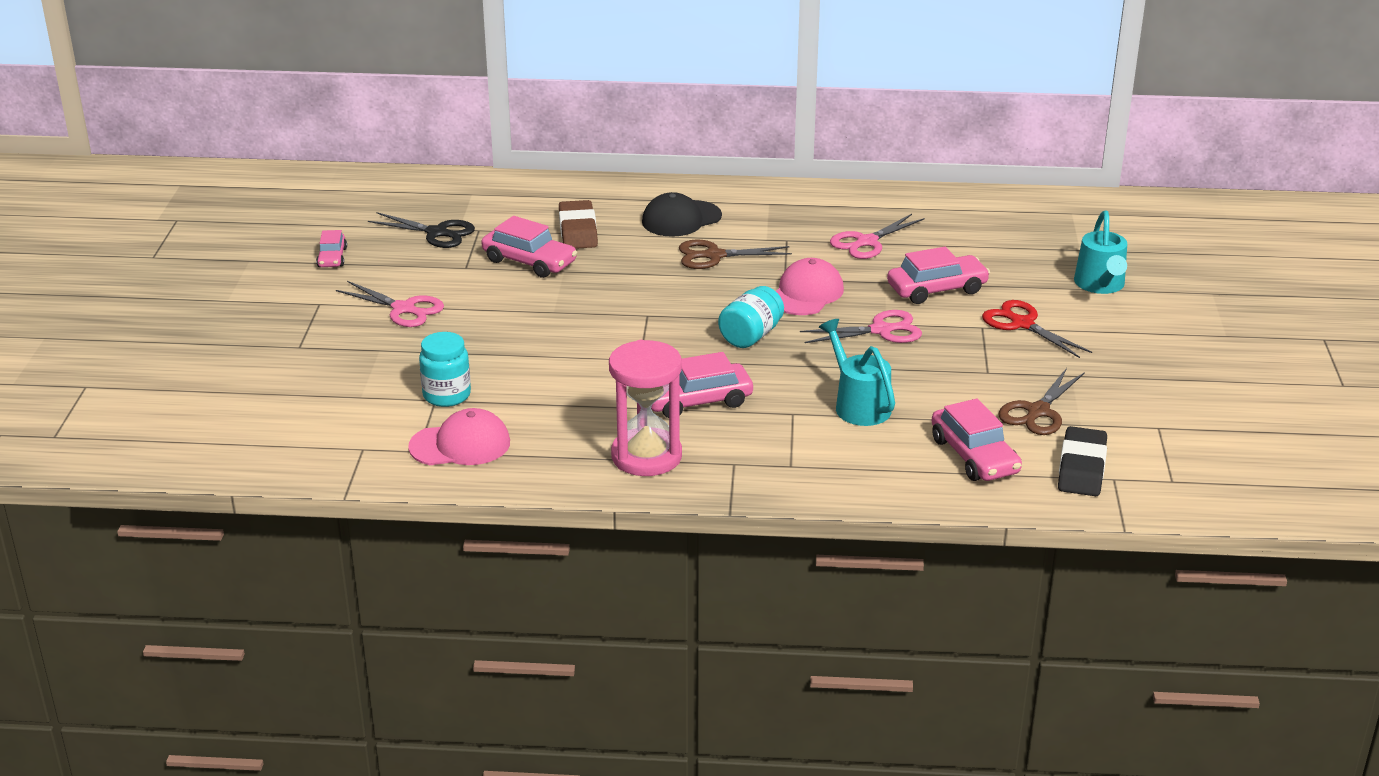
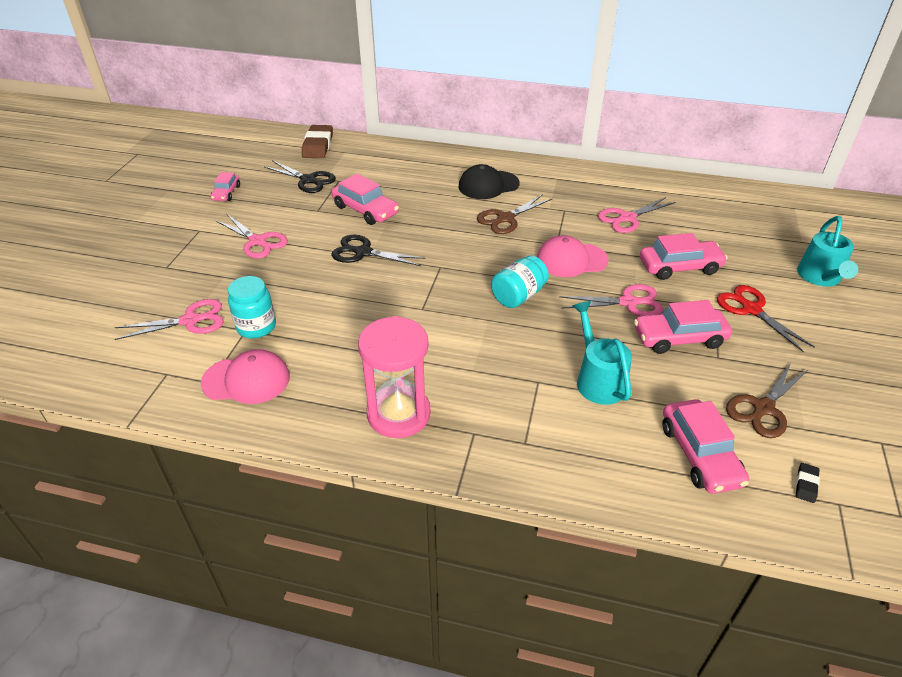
camera: 10 degrees right, 10 degrees up
brown eraser [559,200,598,249] -> brown eraser moved to [302,125,333,158]
pink car [651,352,753,418] -> pink car moved to [634,300,732,354]
brown scissors [679,239,792,269] -> brown scissors turned 45 degrees counterclockwise [477,194,552,234]
pink cap [776,258,844,315] -> pink cap turned 135 degrees counterclockwise [537,235,609,277]
black eraser [1058,426,1107,496] -> black eraser [796,463,820,503], size x0.46
none -> pink scissors [115,299,224,340]
none -> black scissors [332,235,425,266]

